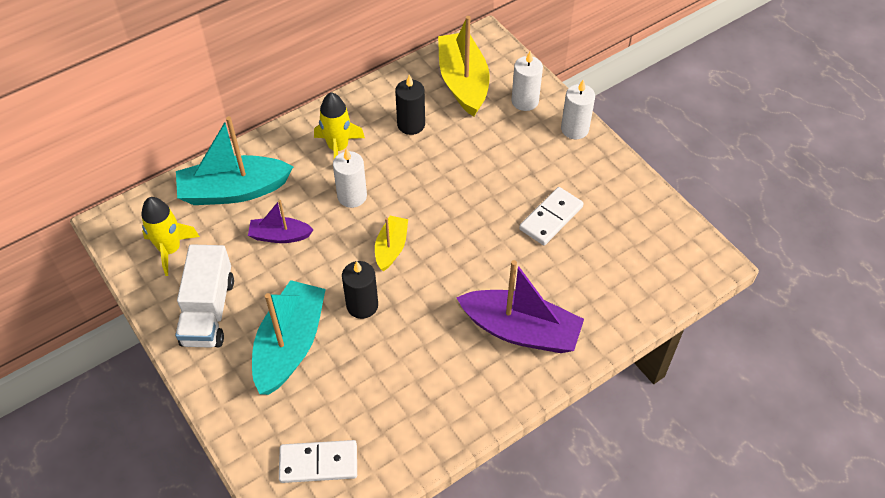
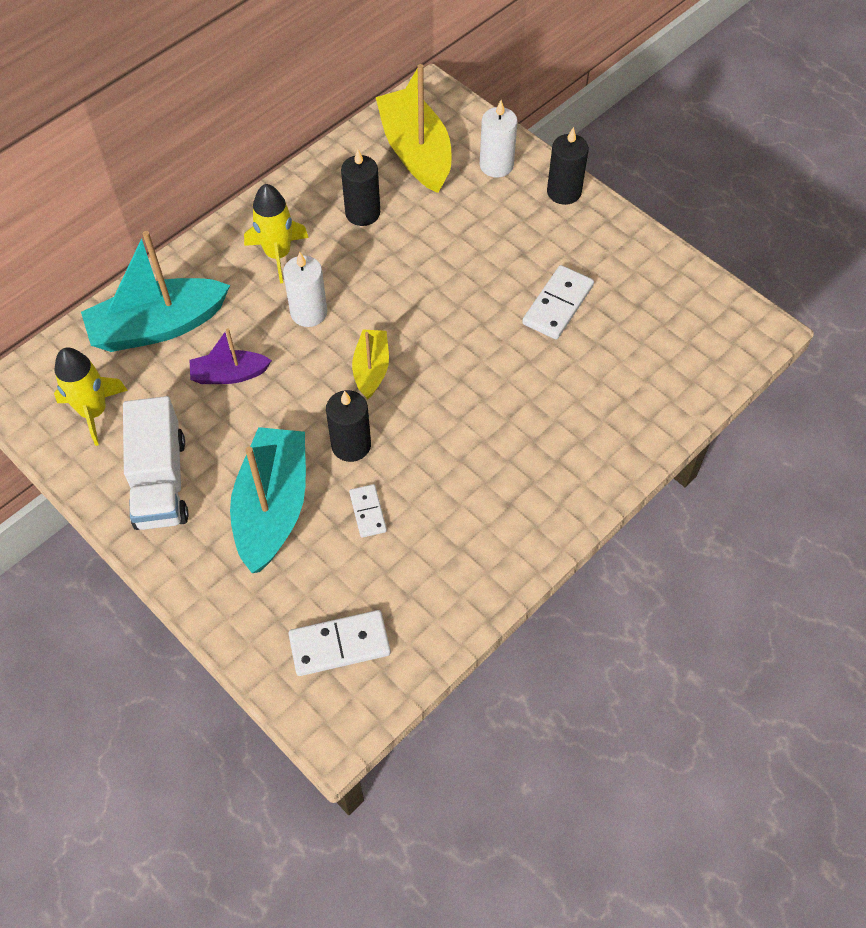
camera: 10 degrees left, 5 degrees up
purple boat [456,260,584,353] -> none
white candle [561,80,595,139] -> black candle [547,127,589,205]
none -> white domino [349,484,387,538]

